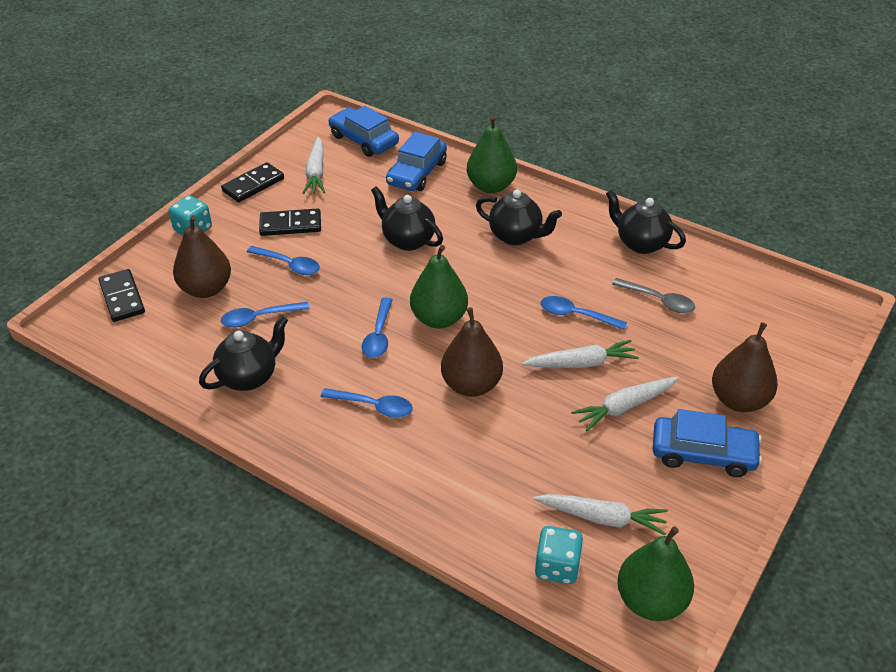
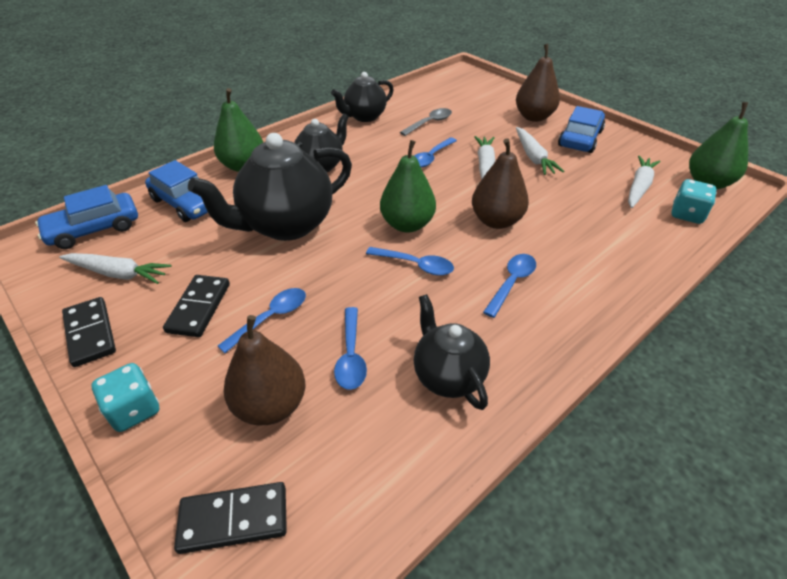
camera: 75 degrees left, 0 degrees up
black teapot [371,186,443,251] -> black teapot [188,133,352,241], size x1.69

